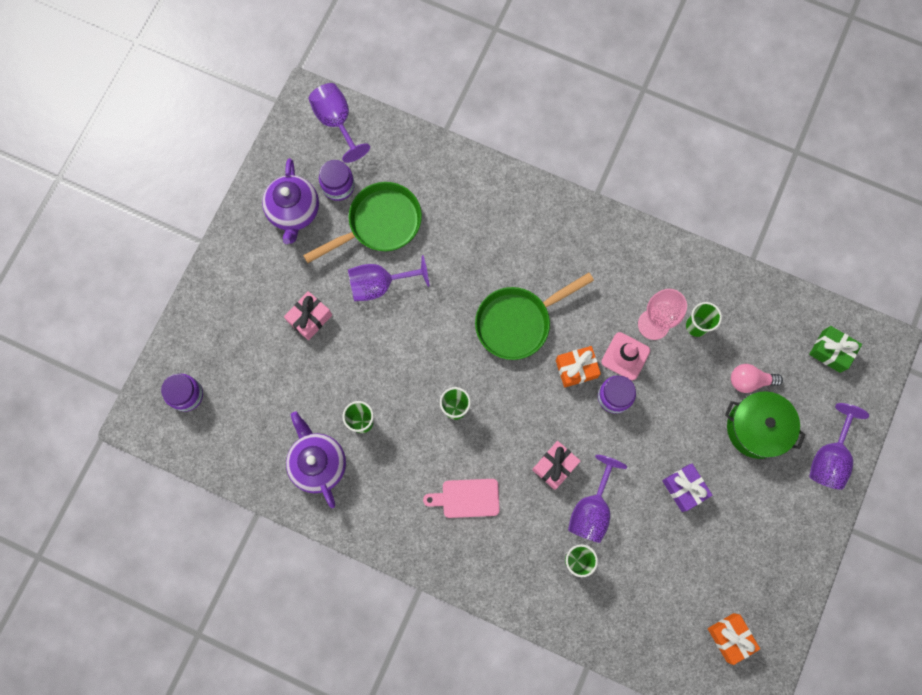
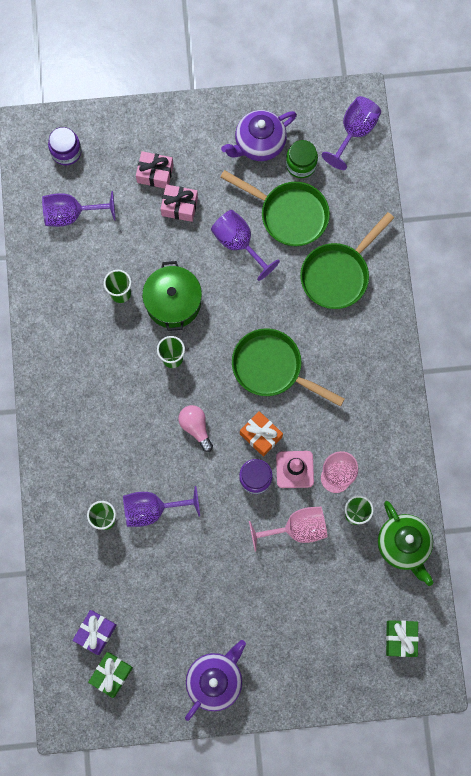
camera: 60 degrees right, 0 degrees up
purple teapot [286,411,346,508] -> purple teapot moved to [185,640,246,721]
purple jar [319,160,355,201] -> green jar [286,140,318,178]
pink cutting board [423,479,500,518] -> none
pink gift [532,441,581,490] -> pink gift moved to [136,151,174,188]
purple gift [662,464,712,512] -> purple gift moved to [73,610,117,655]
orange gift [708,613,760,665] -> green gift [88,652,133,698]
green pot [725,391,806,459] -> green pot moved to [142,261,202,331]
pink light bulb [731,364,783,393] -> pink light bulb moved to [178,405,213,452]
purple goblet [809,403,869,489] -> purple goblet moved to [42,191,116,227]
none -> pink goblet [249,507,328,551]
none -> green pan [300,212,394,309]
none -> green teapot [378,501,433,586]

